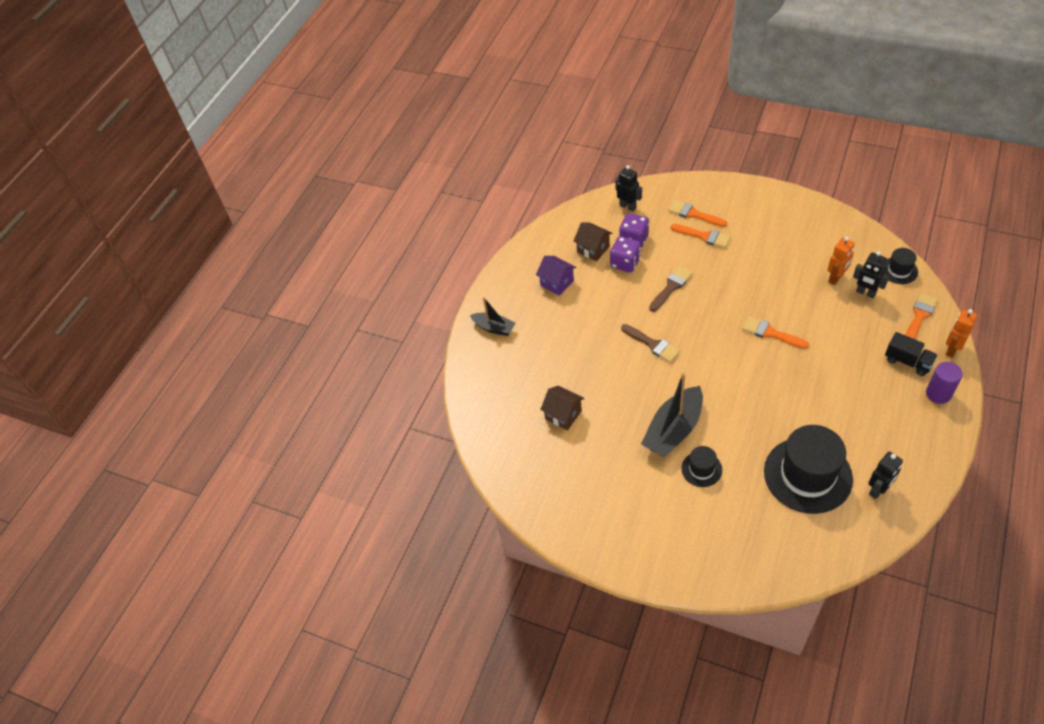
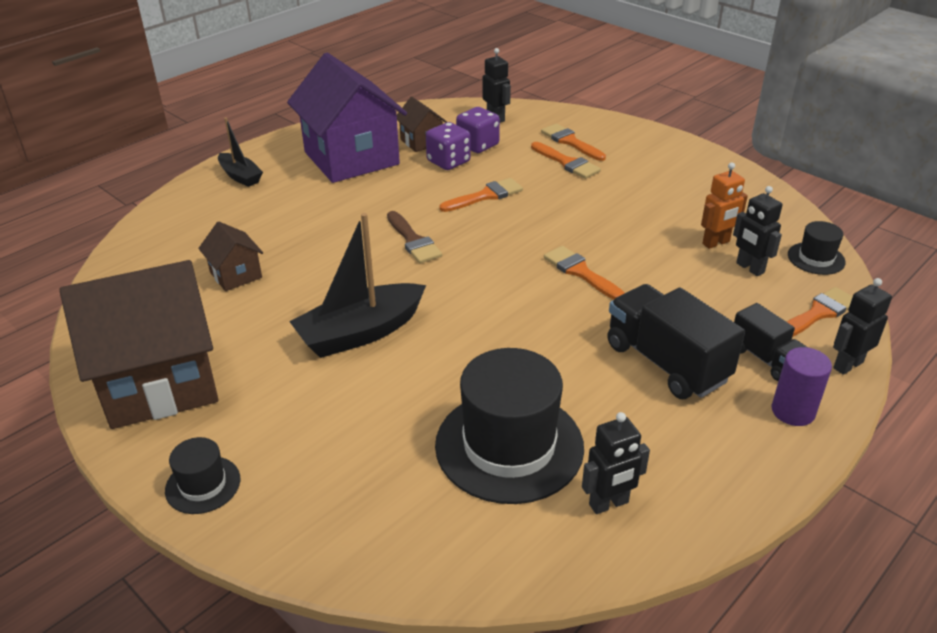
camera: 15 degrees right, 15 degrees down
purple house [536,256,576,296] -> purple house [287,53,407,183], size x2.22
brown brush [649,266,693,312] -> orange brush [439,178,523,212]
black hat [681,446,722,487] -> black hat moved to [165,437,240,514]
orange robot [946,309,977,358] -> black robot [833,278,892,375]
none -> brown house [60,260,219,429]
none -> black truck [607,284,745,399]

